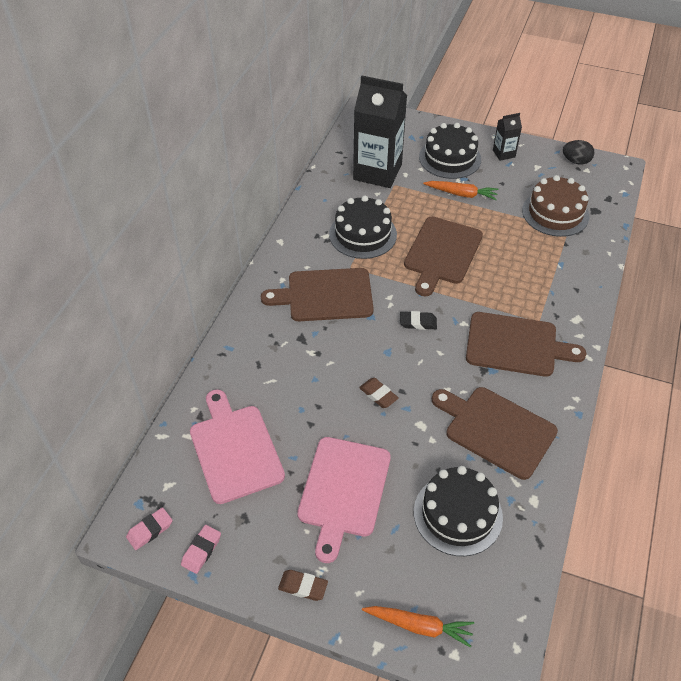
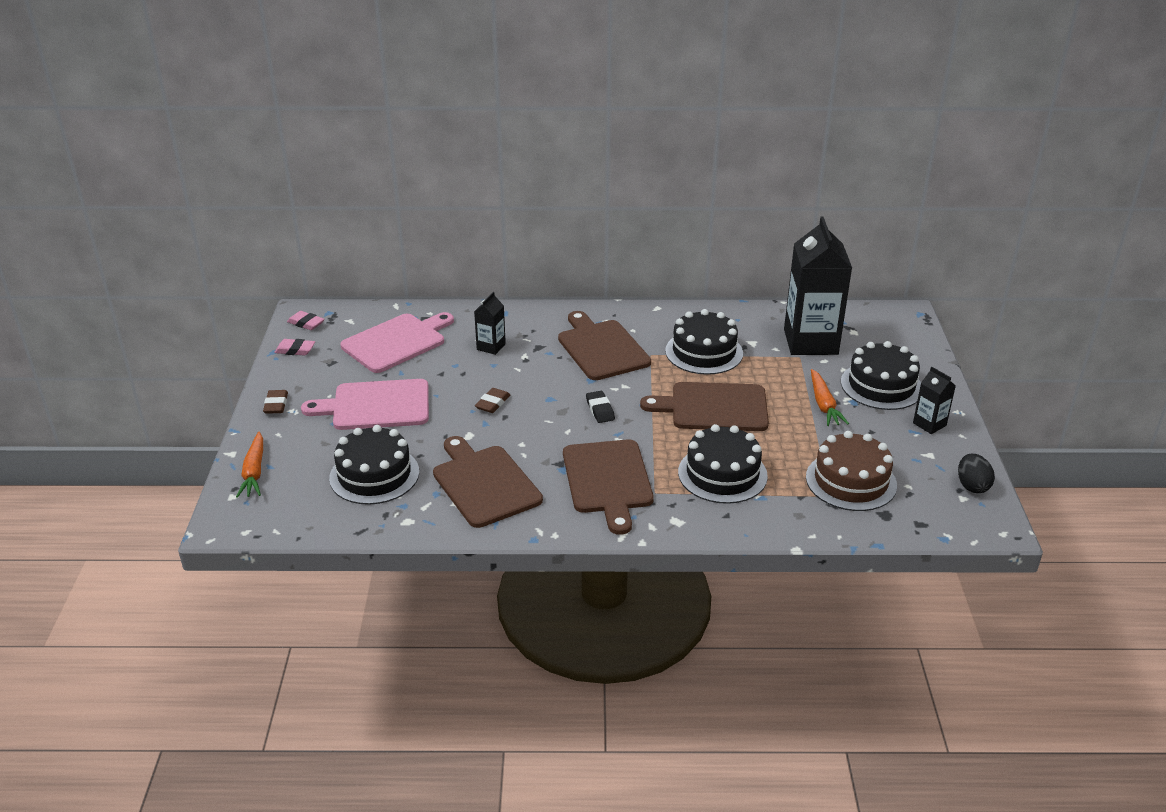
camera: 70 degrees right, 15 degrees down
brown cutting board [432,387,558,480] -> brown cutting board turned 45 degrees counterclockwise [433,436,543,528]
none -> black carton [474,292,506,355]
none -> black cake [678,424,768,504]

